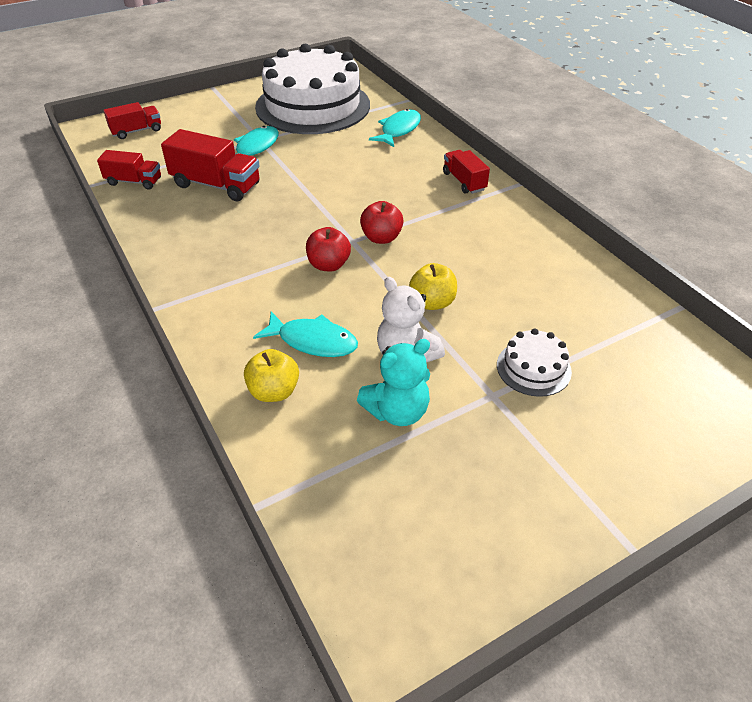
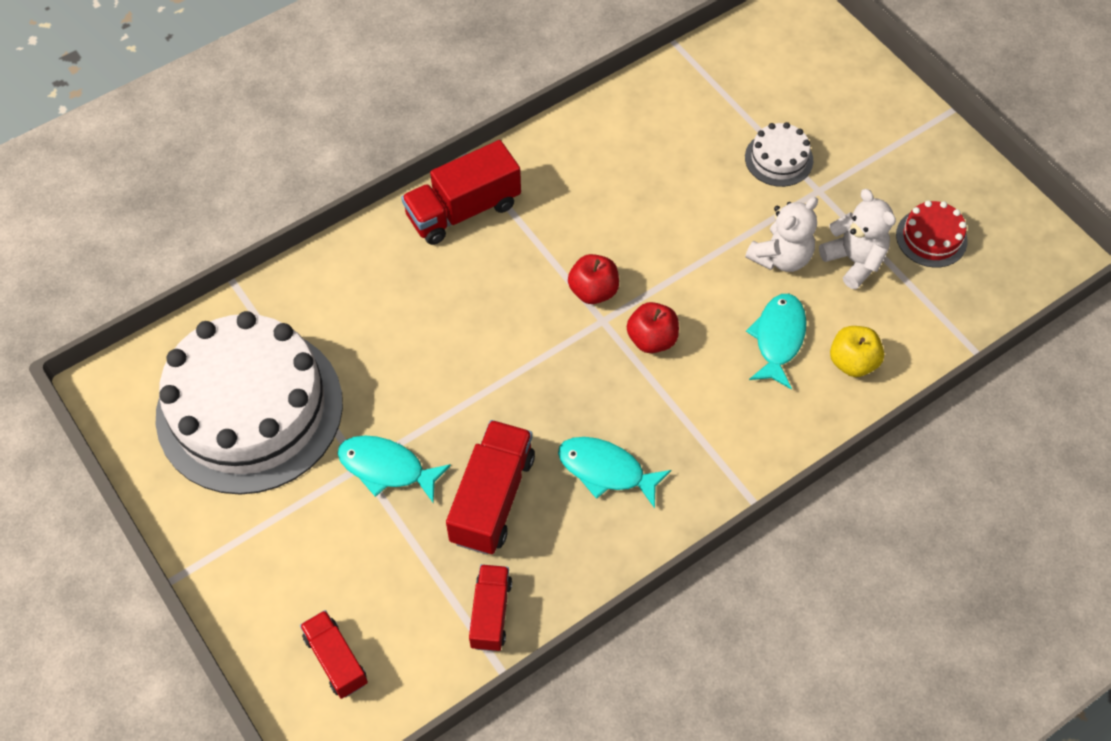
camera: 95 degrees left, 15 degrees up
turquoise teddy bear [357,339,430,426] -> white teddy bear [819,189,896,289]
turquoise fish [369,109,421,147] -> turquoise fish moved to [558,437,671,508]
yellow apple [409,263,457,310] -> none
red truck [443,150,490,194] -> red truck [401,140,521,245], size x1.61
none -> red cake [896,200,968,268]

